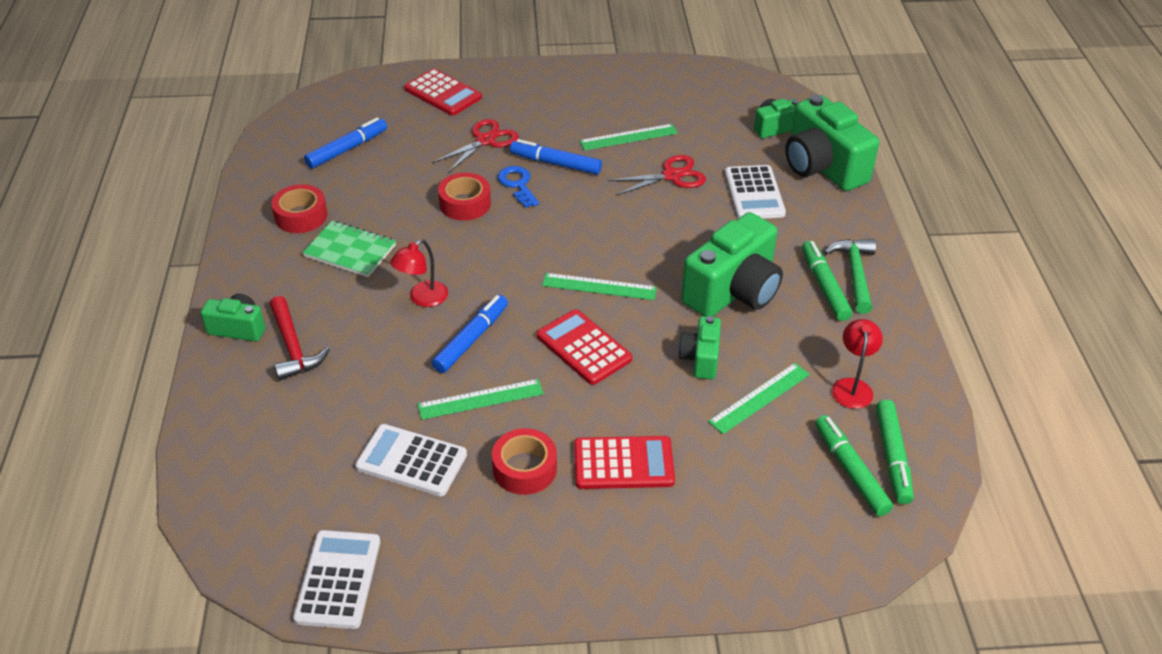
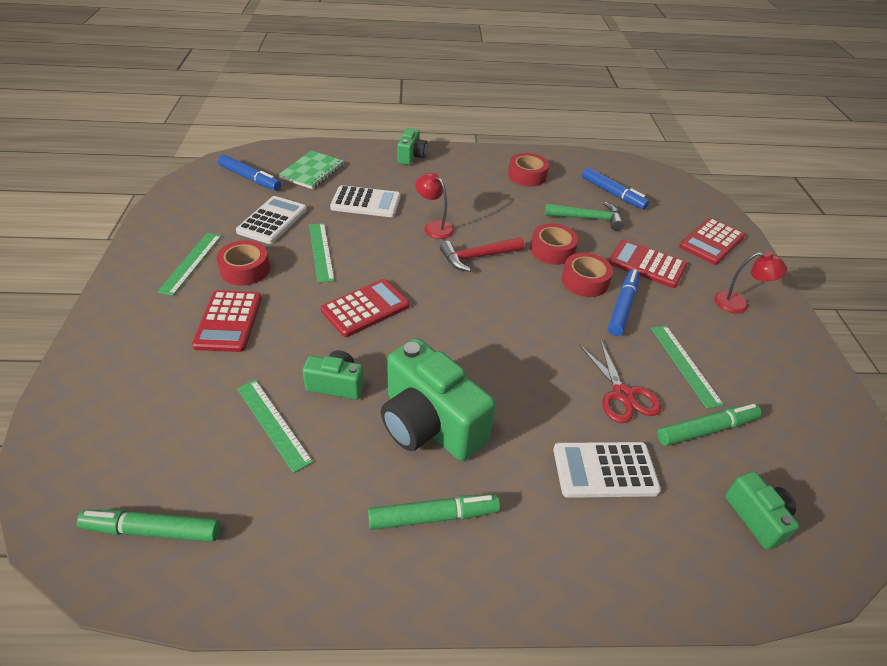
camera: 90 degrees right, 0 degrees up
red hammer [270,296,330,381] -> red hammer moved to [440,237,525,272]
white calculator [293,530,380,629] -> white calculator moved to [330,185,400,217]
green notebook [302,221,396,277] -> green notebook moved to [278,150,344,189]
red scissors [432,119,519,173] -> red calculator [608,240,687,288]
blue marker [432,295,508,373] -> blue marker moved to [218,155,281,191]
blue key [498,166,539,208] -> red tape [562,253,613,297]
green ruler [542,273,657,300] -> green ruler moved to [157,233,222,296]
green camera [785,95,879,191] -> none
green marker [815,415,893,516] -> green marker moved to [657,404,761,446]
green hammer [824,239,876,314] -> green hammer moved to [545,202,624,231]
red lamp [832,319,883,409] -> red lamp moved to [714,252,787,314]

